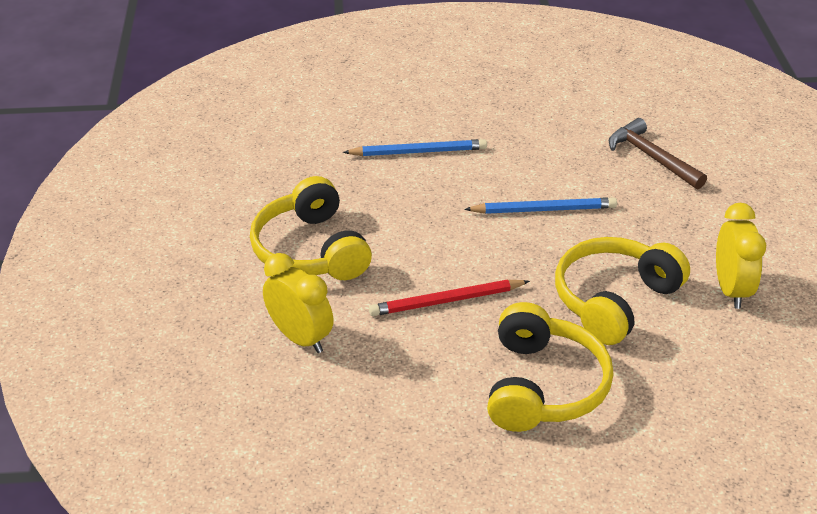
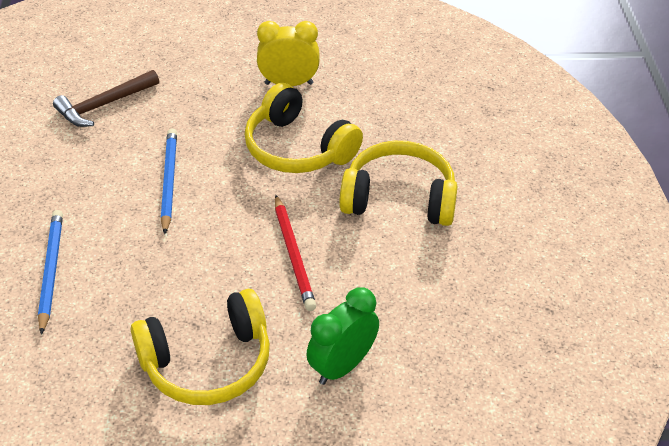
camera: 90 degrees left, 5 degrees up
yellow clock [263,253,334,353] -> green clock [306,287,379,385]

